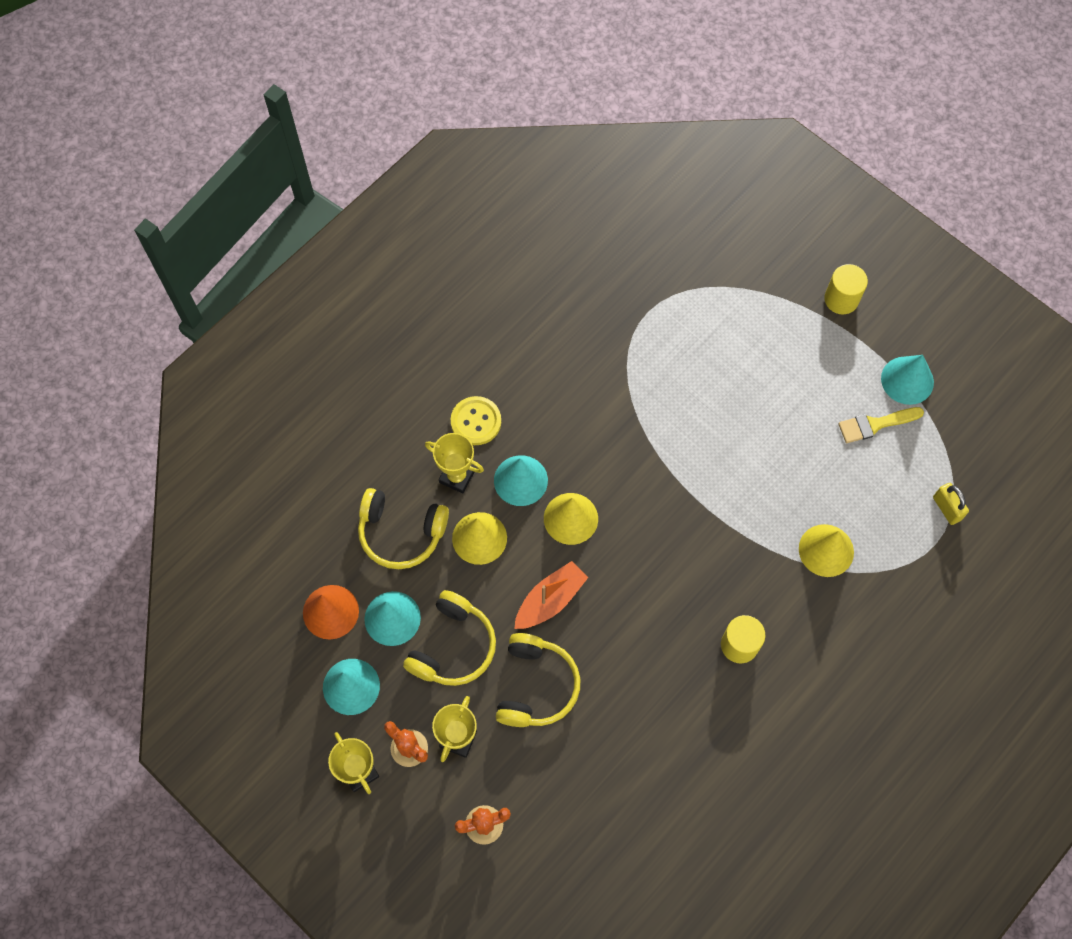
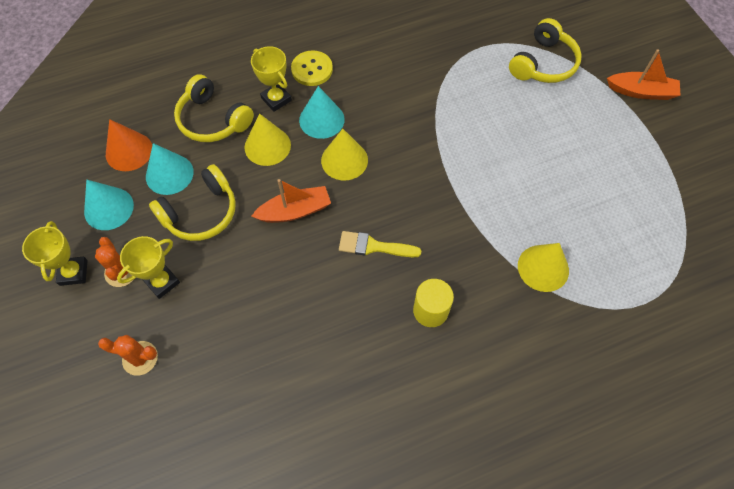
camera: 25 degrees right, 5 degrees down
yellow headphones [496,633,580,727] -> yellow headphones moved to [509,18,582,83]
yellow cylinder [824,264,868,314] -> orange boat [607,49,681,100]
yellow brush [838,407,924,443] -> yellow brush moved to [339,231,422,257]
turquoise cone [881,355,934,405] -> none
yellow padlock [933,483,969,525] -> none

